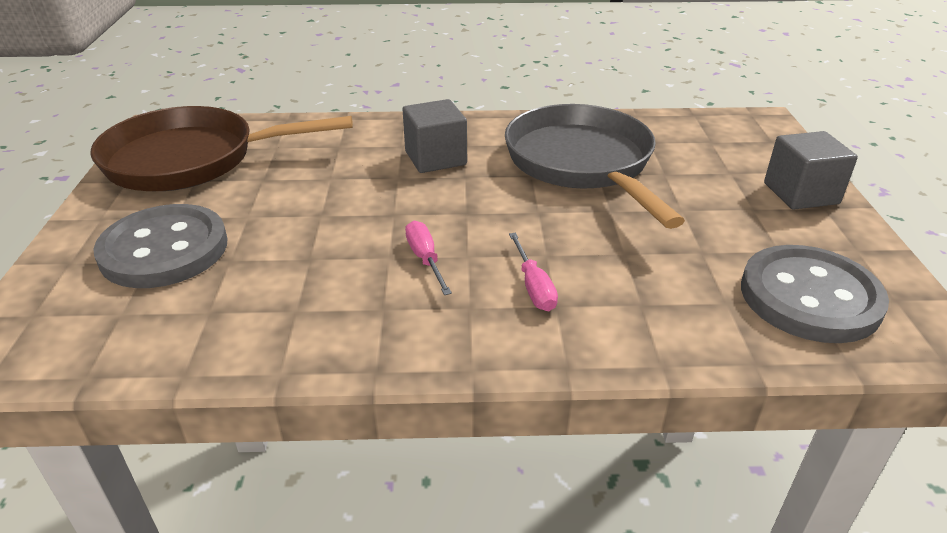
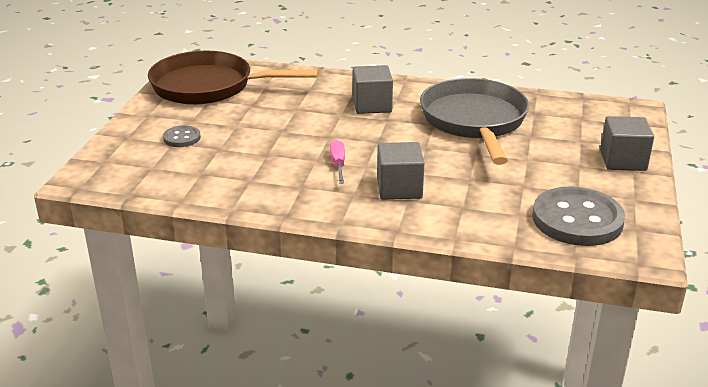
camera: 15 degrees right, 5 degrees down
grey button [93,204,228,288] -> grey button [163,125,201,147], size x0.48
pink screwdriver [509,233,558,311] -> grey cube [377,142,424,200]

